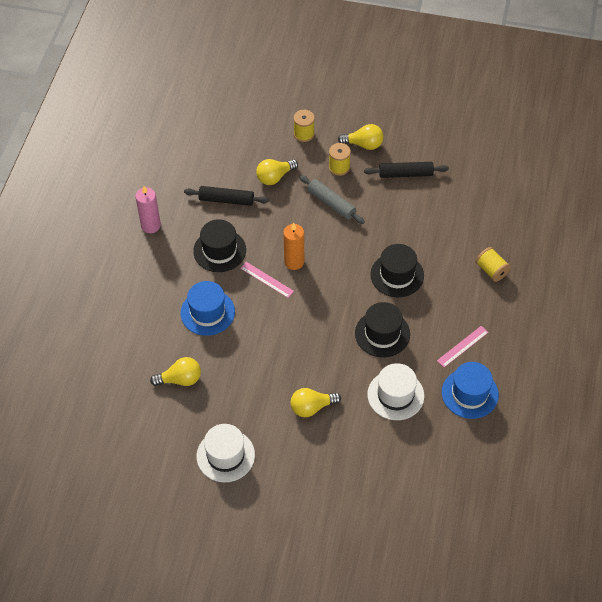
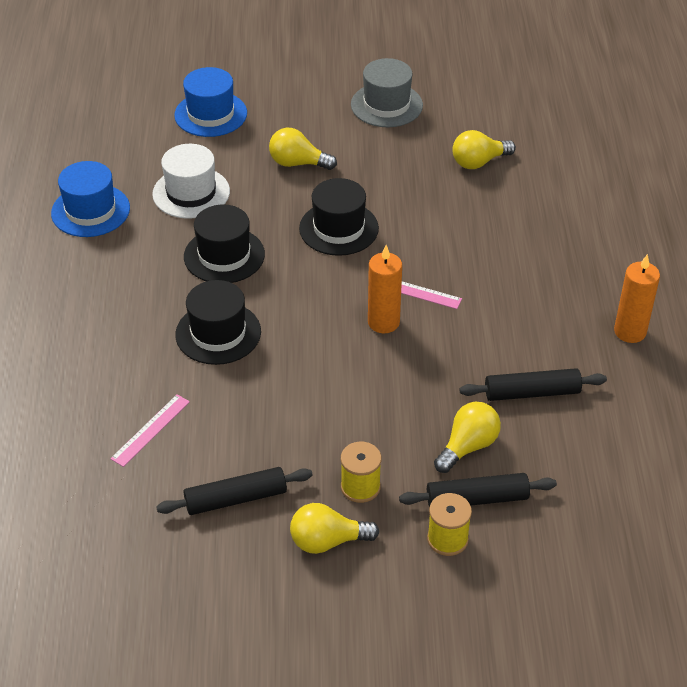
camera: 165 degrees right, 10 degrees down
pink candle [135,186,161,233] -> orange candle [614,254,660,343]
blue hat [180,281,235,336] -> blue hat moved to [174,67,247,137]
black hat [193,219,246,272] -> black hat moved to [299,178,379,256]
white hat [197,424,255,482] -> grey hat [351,58,423,127]
yellow light bulb [291,388,341,417] -> yellow light bulb turned 135 degrees counterclockwise [269,128,337,170]
grey rolling pin [299,175,365,224] -> none
pink ruler [437,326,489,367] -> pink ruler moved to [110,394,190,467]
yellow spool [476,247,511,282] -> none
none -> black rolling pin [399,473,557,507]

